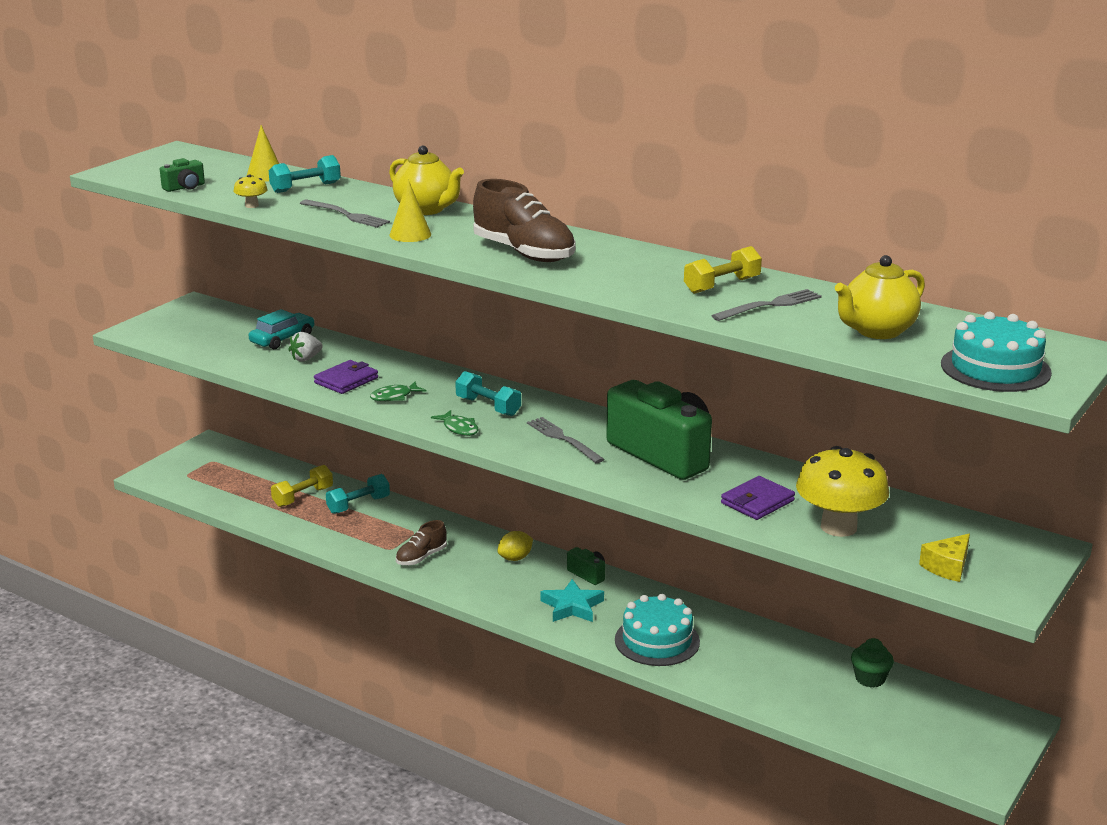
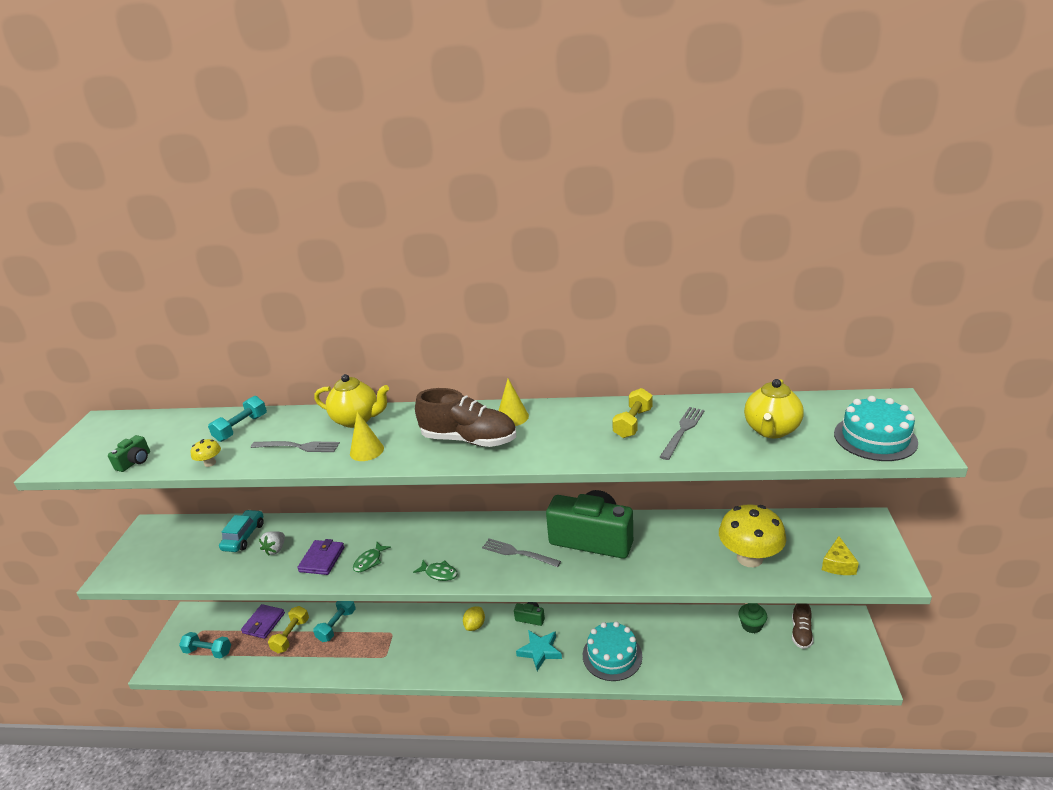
camera: 25 degrees left, 5 degrees up
yellow cone [246,125,279,182] -> yellow cone moved to [498,379,529,426]
brown shoe [396,520,447,565] -> brown shoe moved to [792,604,814,649]
turquoise dumbbell [455,371,521,416] -> turquoise dumbbell moved to [179,632,231,659]
purple wallet [721,476,795,520] -> purple wallet moved to [241,604,285,639]

